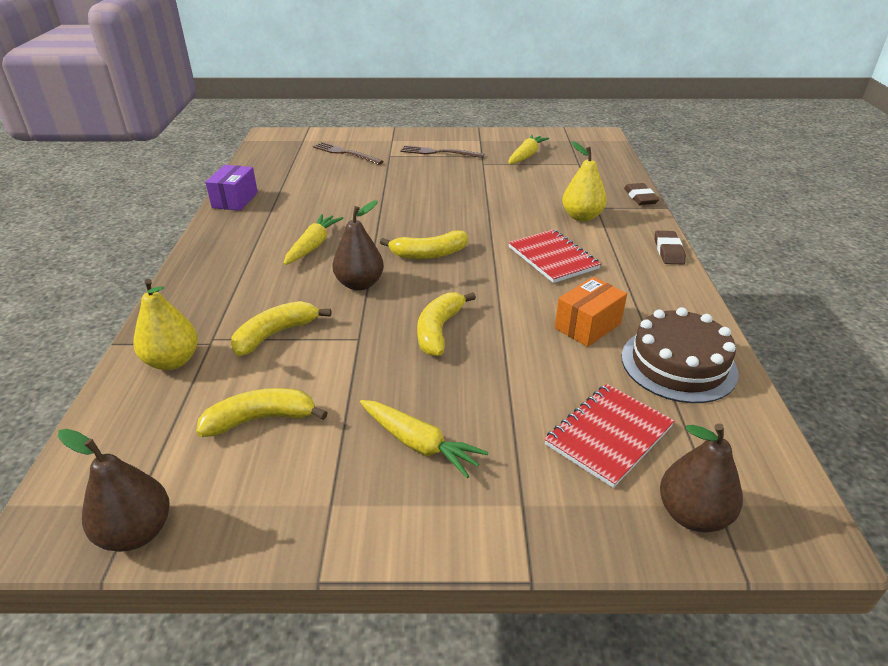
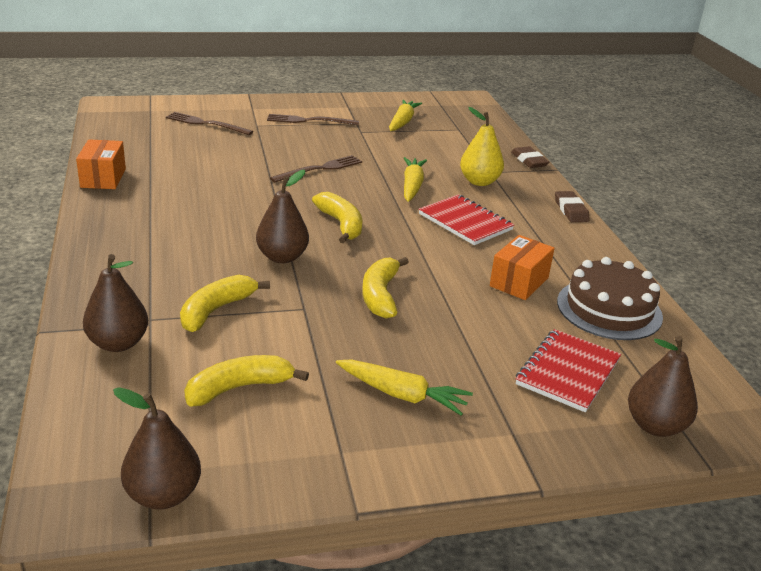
camera: 15 degrees left, 5 degrees down
yellow pear [134,279,198,370] -> brown pear [83,254,148,352]
purple box [205,165,258,211] -> orange box [76,139,126,189]
yellow carrot [283,214,343,265] -> yellow carrot moved to [404,157,427,202]
yellow banana [380,230,468,259] -> yellow banana turned 90 degrees counterclockwise [312,192,362,243]
none -> brown fork [270,155,362,182]

